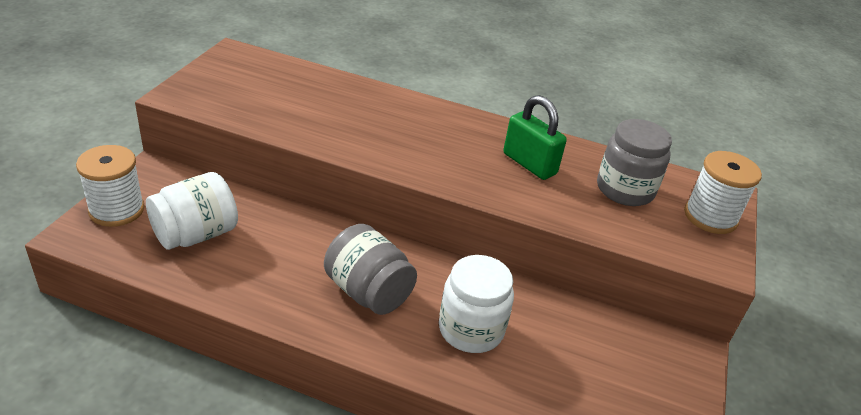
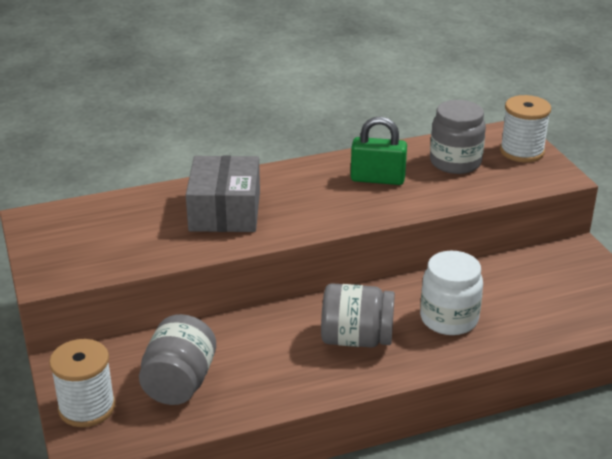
camera: 35 degrees left, 5 degrees down
white jar [146,172,238,250] -> grey jar [139,314,216,405]
none -> grey box [186,156,260,232]

